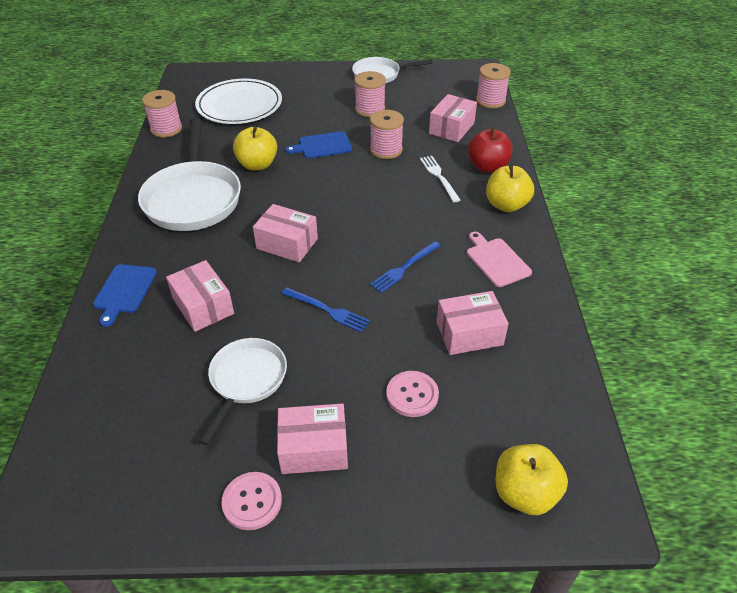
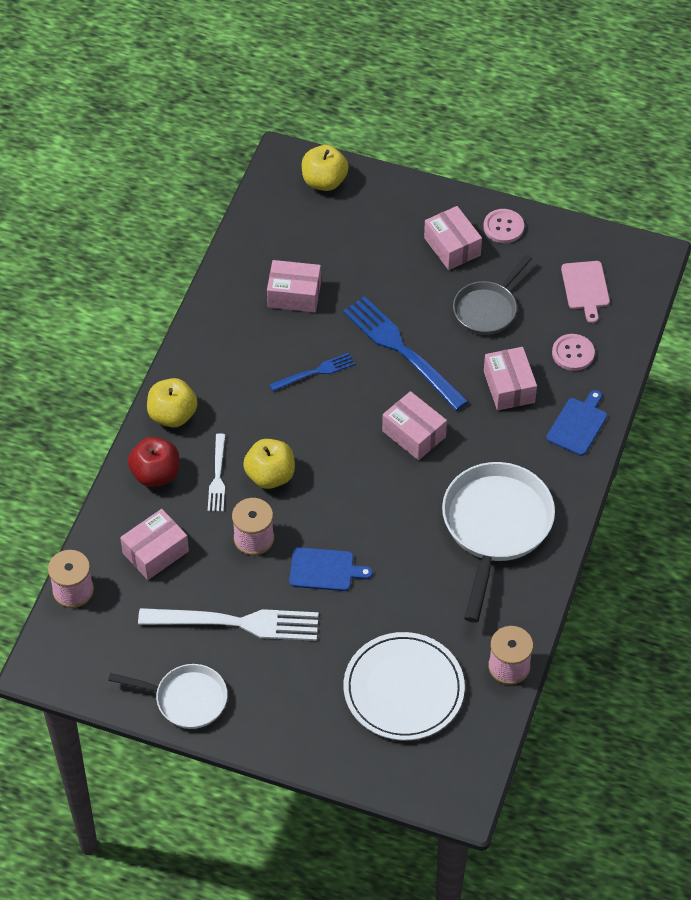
camera: 160 degrees left, 10 degrees up
white pan [199,338,287,445] -> grey pan [453,254,532,335]
yellow apple [233,126,277,170] -> yellow apple moved to [243,439,295,489]
pink box [277,403,348,474] -> pink box turned 45 degrees clockwise [424,206,482,270]
blue fork [282,287,370,332] -> blue fork [343,296,468,411], size x1.89
pink spool [354,71,386,117] -> white fork [138,608,319,641]
pink button [386,371,439,417] -> pink button moved to [552,334,595,371]
pink cutting board [467,232,532,287] -> pink cutting board moved to [561,261,610,323]

